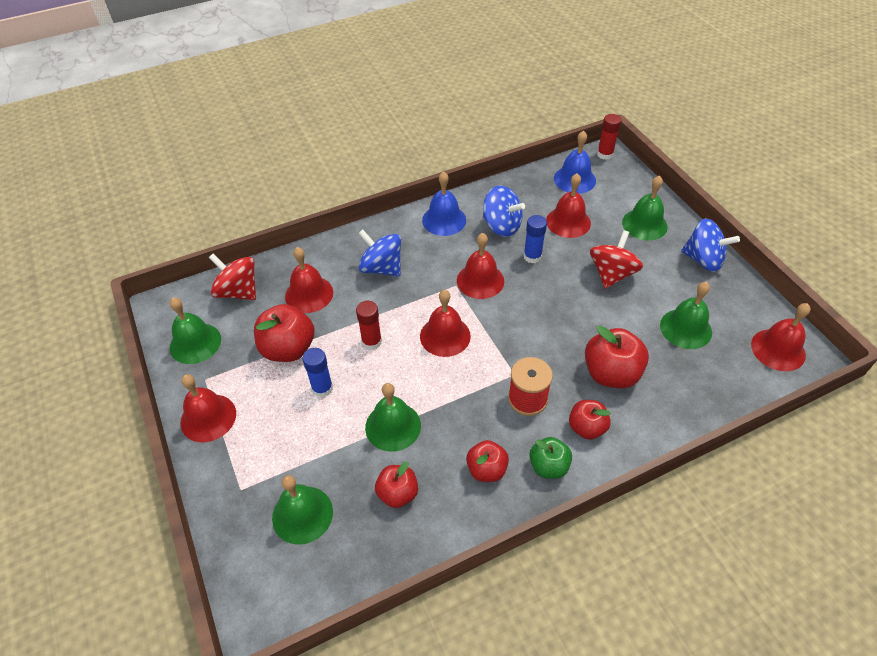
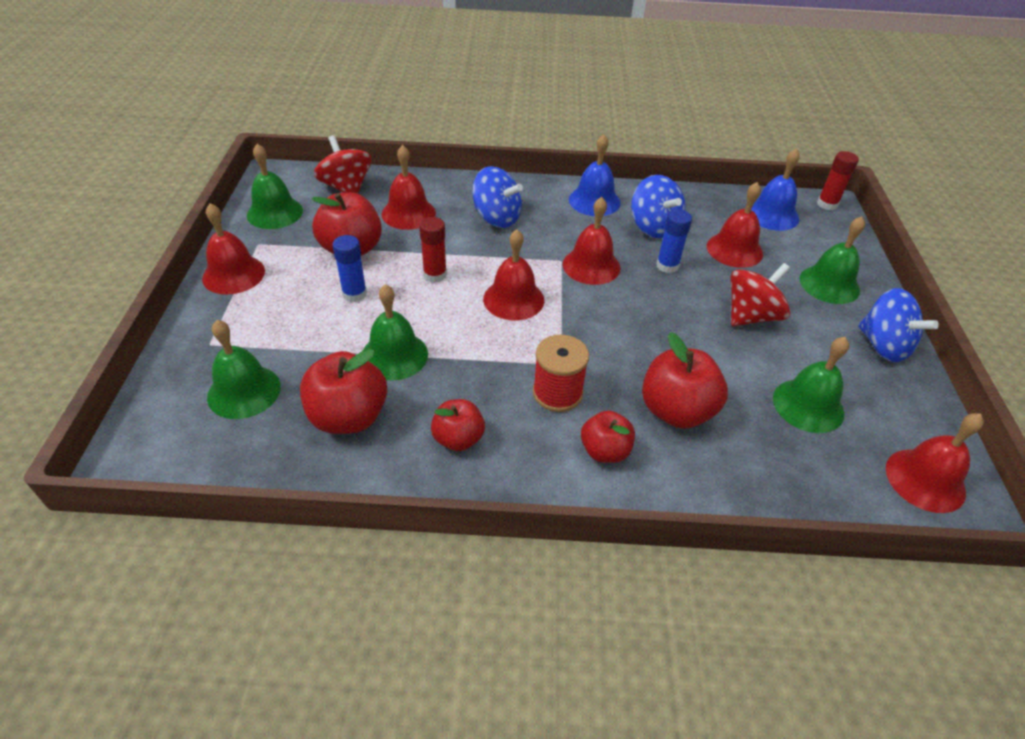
camera: 25 degrees right, 5 degrees down
blue spinning top [358,230,401,277] -> blue spinning top turned 150 degrees clockwise [472,166,523,228]
red apple [375,461,418,508] -> red apple [300,349,387,434], size x1.60
green apple [529,437,572,479] -> none

